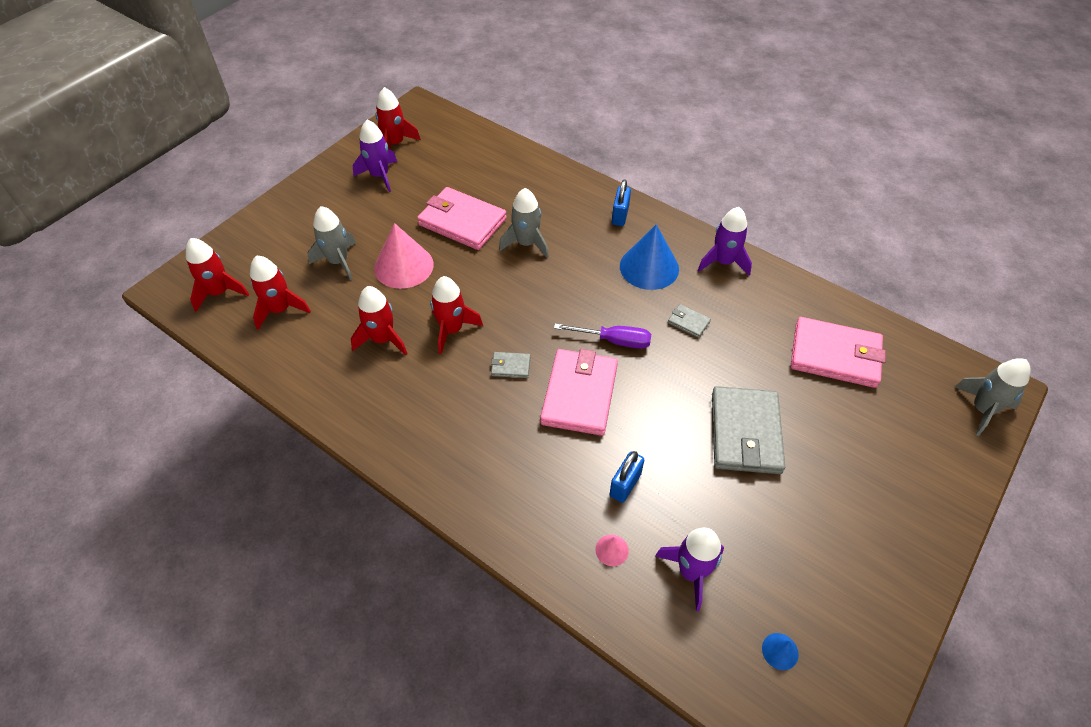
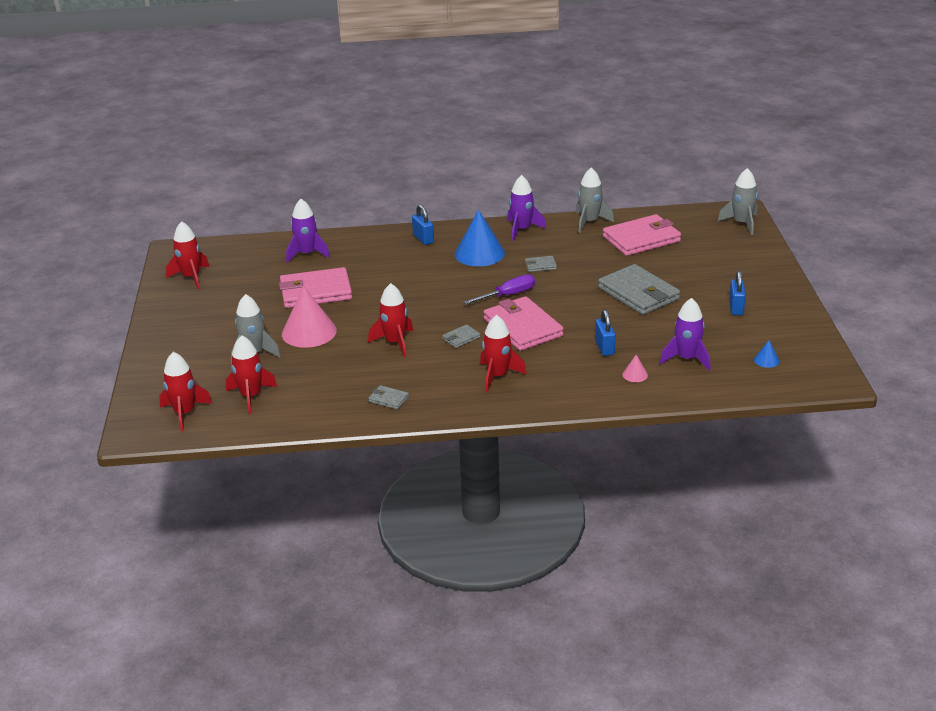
camera: 40 degrees left, 20 degrees down
red rocket [351,286,407,355] -> red rocket moved to [480,315,527,392]
purple rocket [353,119,397,192] -> purple rocket moved to [286,199,330,263]
grey rocket [499,188,549,258] -> grey rocket moved to [576,167,614,233]
none -> grey wallet [368,385,409,409]
none -> blue padlock [729,271,746,315]

